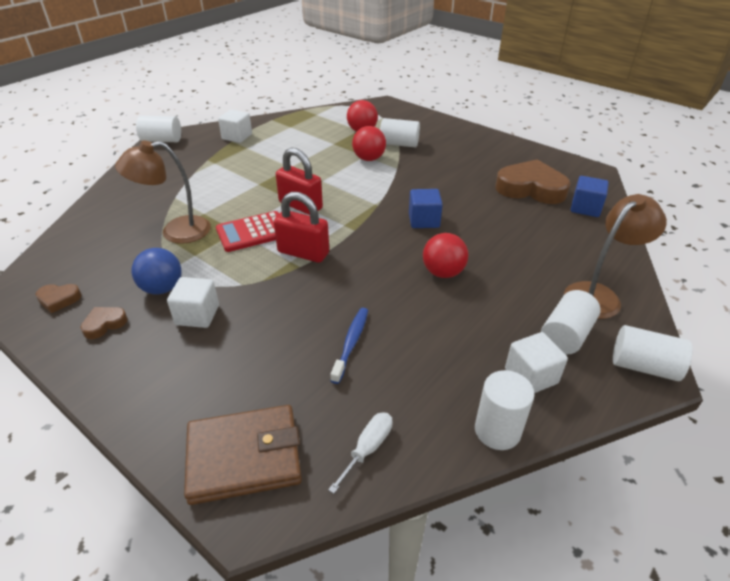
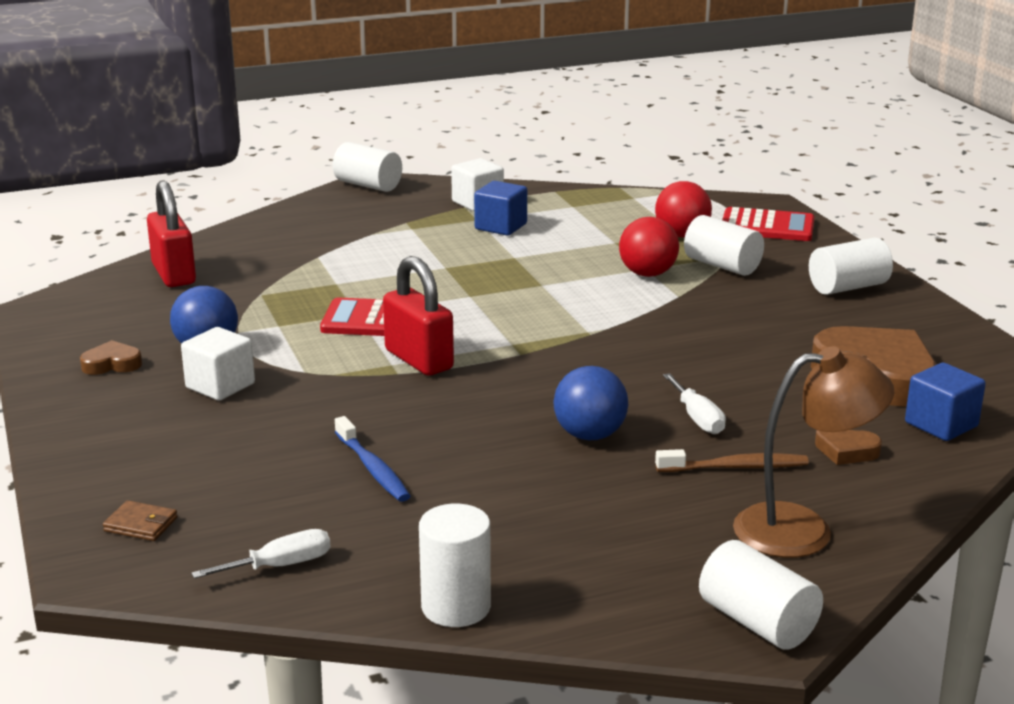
camera: 30 degrees right, 15 degrees down
brown heart [35,284,82,313] -> brown heart moved to [815,430,882,465]
brown lamp [115,141,211,244] -> none
brown wallet [184,405,302,505] -> brown wallet [103,500,178,541], size x0.41
red padlock [276,147,323,215] -> red padlock moved to [147,180,196,287]
blue toothbrush [330,308,368,384] -> blue toothbrush turned 105 degrees clockwise [335,416,410,502]
blue cube [409,189,443,228] -> blue cube moved to [474,181,527,236]
red ball [423,233,468,278] -> blue ball [553,366,628,440]
white cube [505,332,568,393] -> none
white cylinder [541,290,601,355] -> white cylinder moved to [809,238,893,295]
none -> brown toothbrush [655,449,809,472]
none -> white screwdriver [663,373,726,434]
none -> red calculator [722,207,815,241]

